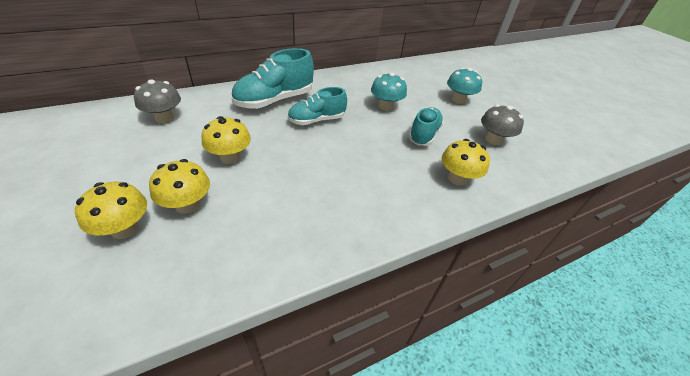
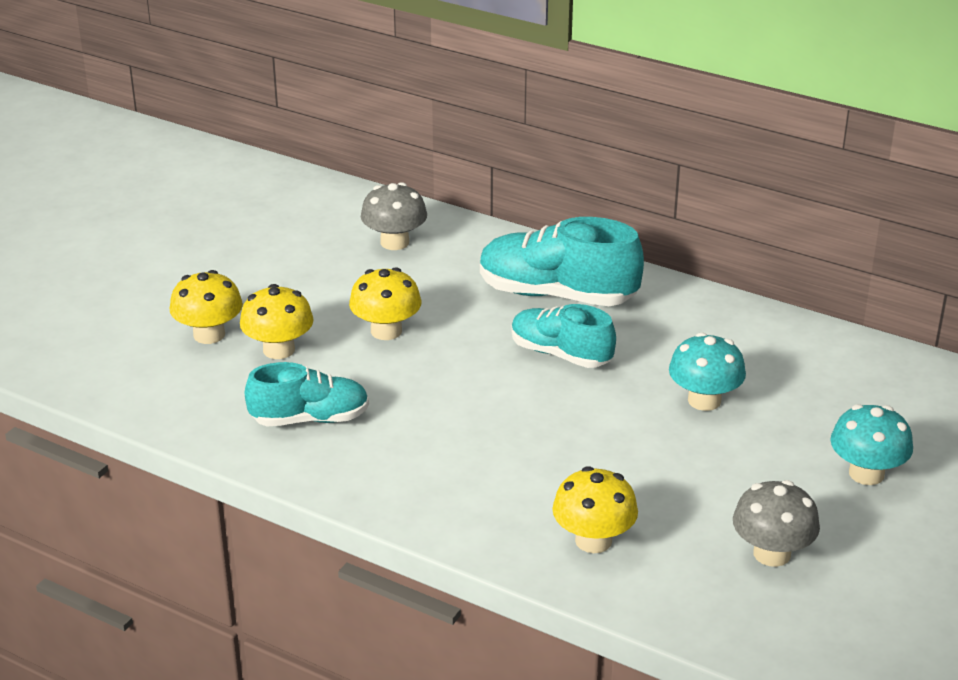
camera: 60 degrees right, 10 degrees down
turquoise shoe [408,107,444,146] -> turquoise shoe moved to [245,362,369,426]

